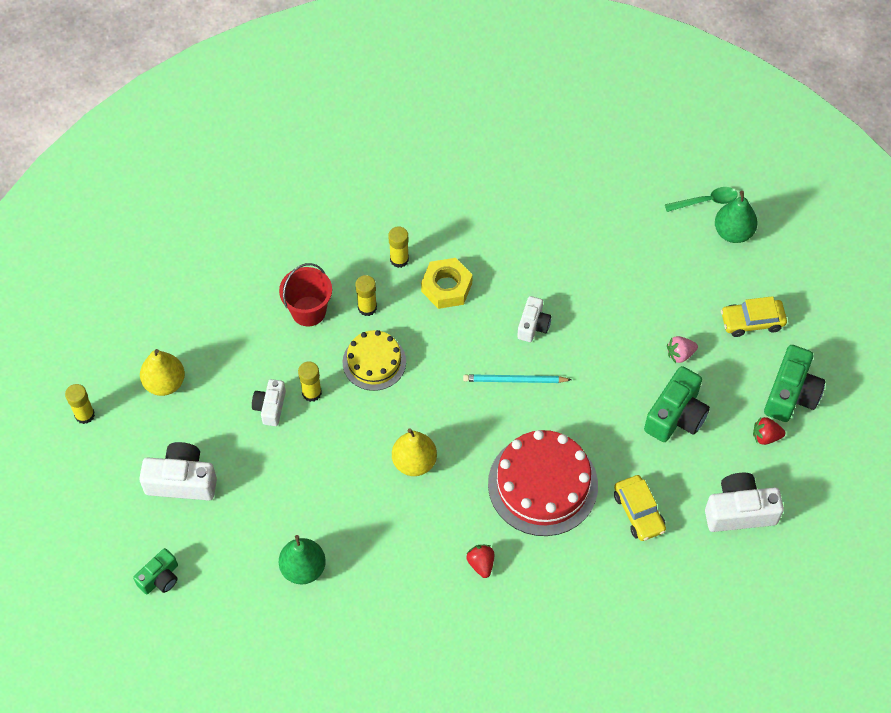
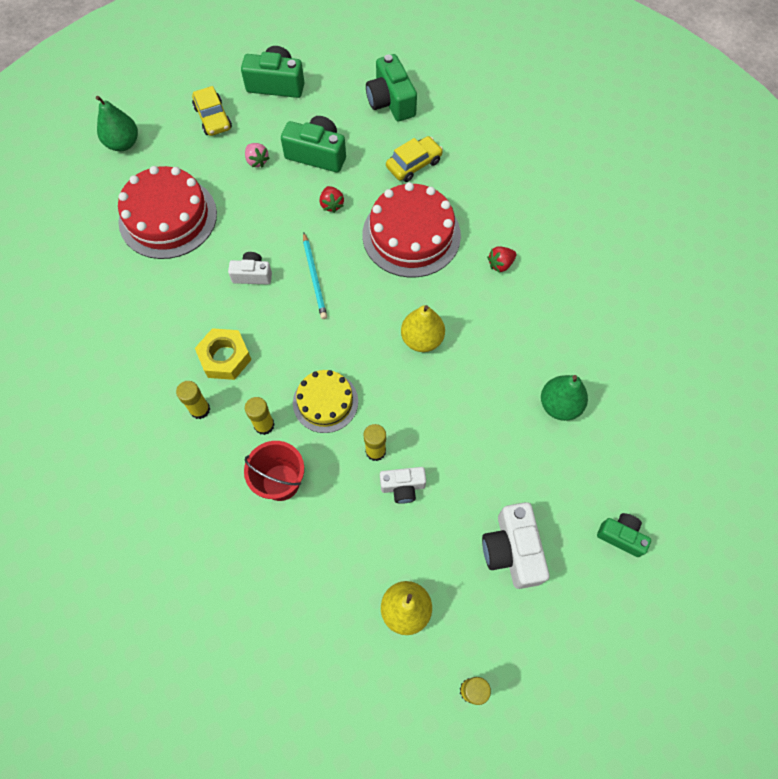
camera: 105 degrees left, 5 degrees up
green spoon [665,187,738,212] -> none
white camera [705,473,784,532] -> green camera [366,54,417,121]
red strawberry [753,417,785,445] -> red strawberry moved to [320,186,344,213]
none -> red cake [118,166,217,259]

